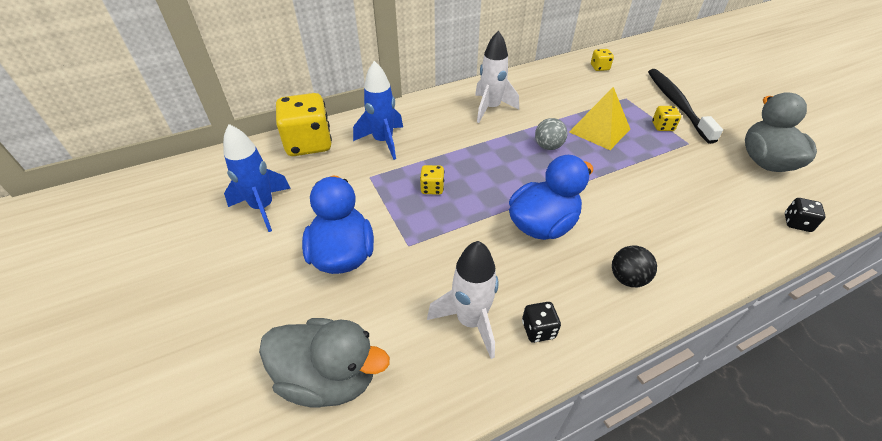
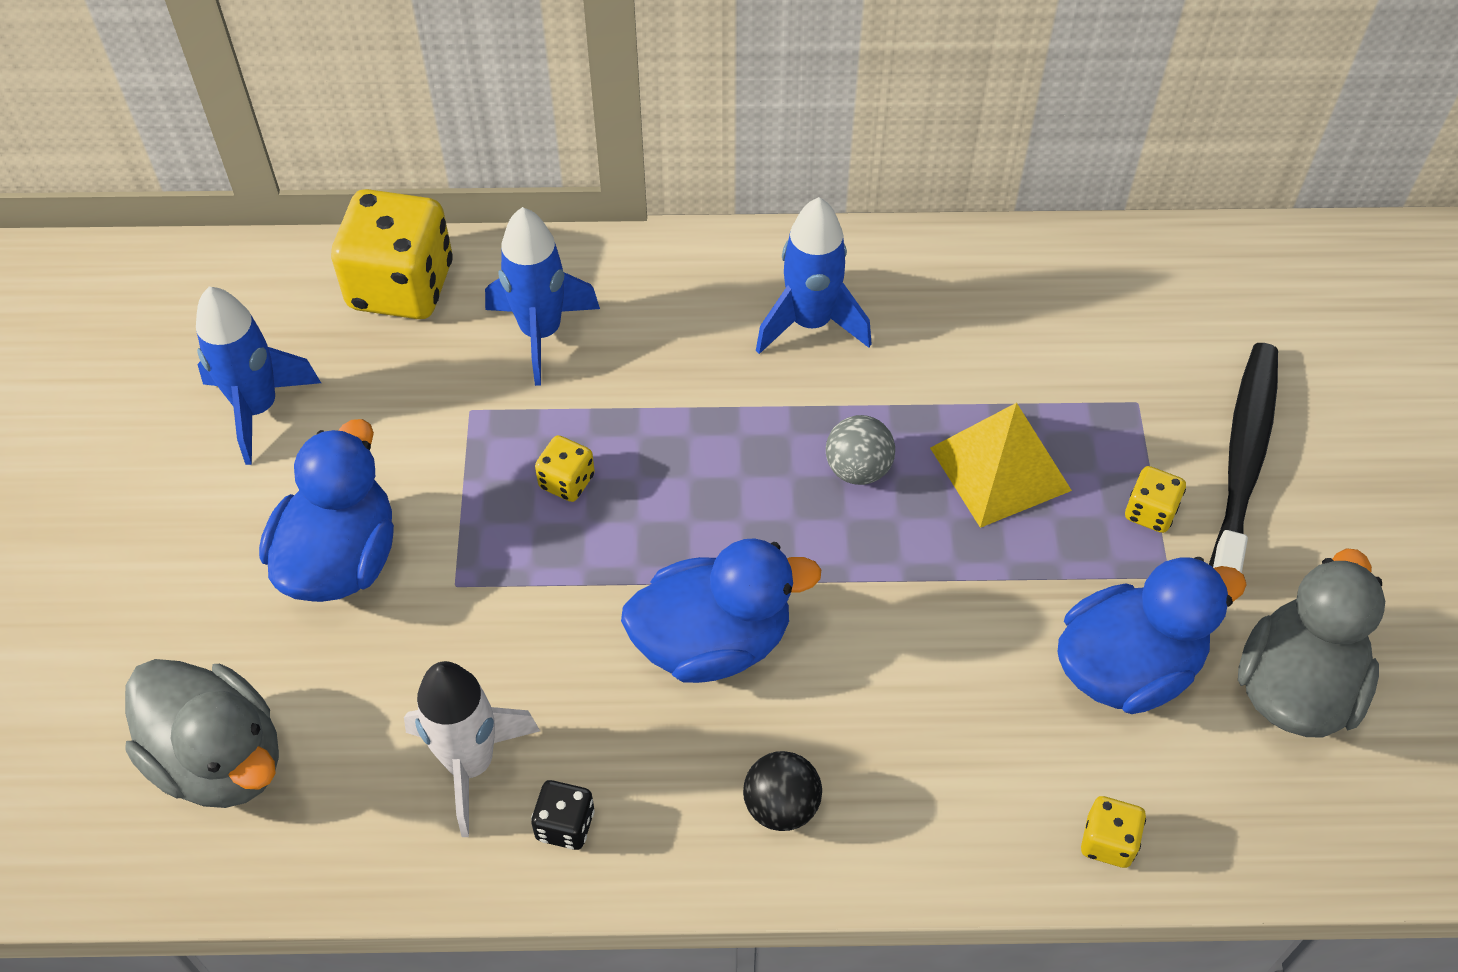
camera: 25 degrees right, 10 degrees up
white rocket [475,31,519,123] -> blue rocket [756,197,872,354]
yellow dice [591,49,614,71] -> yellow dice moved to [1081,796,1146,868]
black dice [785,198,826,232] -> none
none -> blue duck [1058,557,1247,714]

